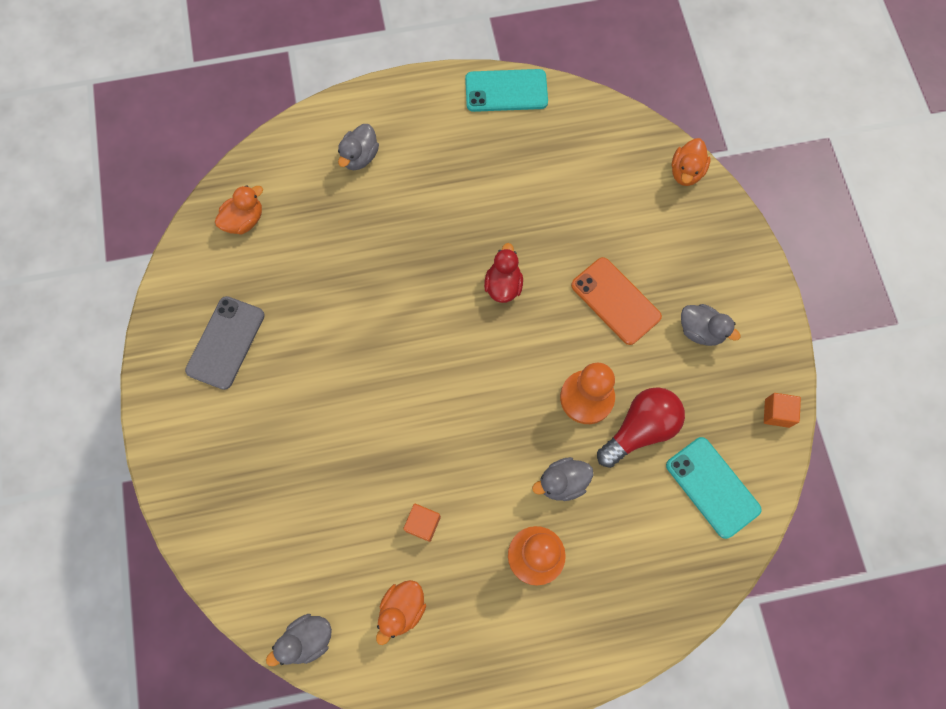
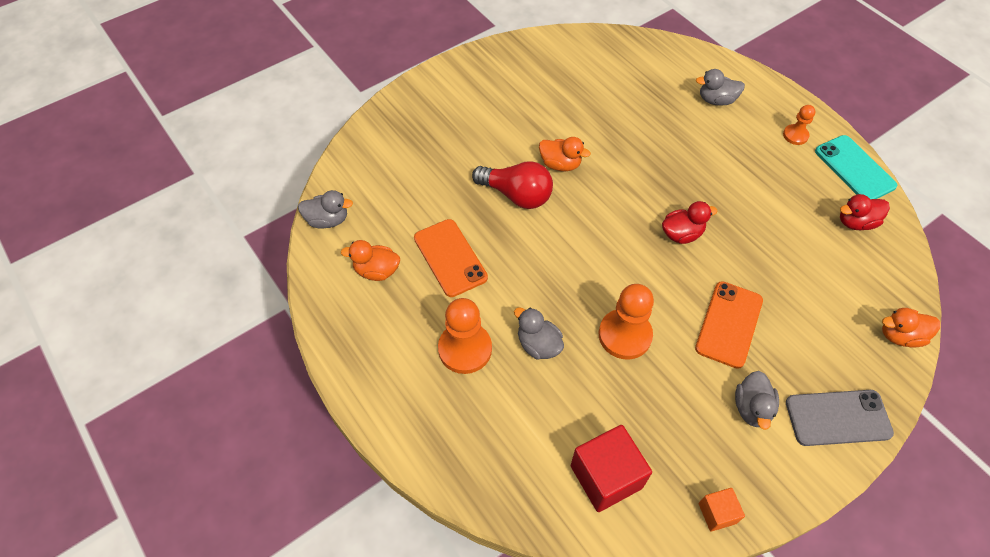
camera: 65 degrees right, 15 degrees down
grey phone [185,296,265,390] -> grey phone moved to [786,390,894,446]
orange duck [215,185,263,234] -> orange duck moved to [539,137,591,171]
grey duck [266,614,332,666] -> grey duck turned 150 degrees clockwise [298,190,353,229]
orange cube [403,504,441,542] -> orange phone [414,219,488,297]
red light bulb [597,387,685,468] -> red light bulb moved to [472,161,553,209]
turquoise phone [666,437,762,539] -> red cube [571,425,652,512]
none -> orange pawn [783,105,816,145]
none -> red duck [840,194,890,230]

